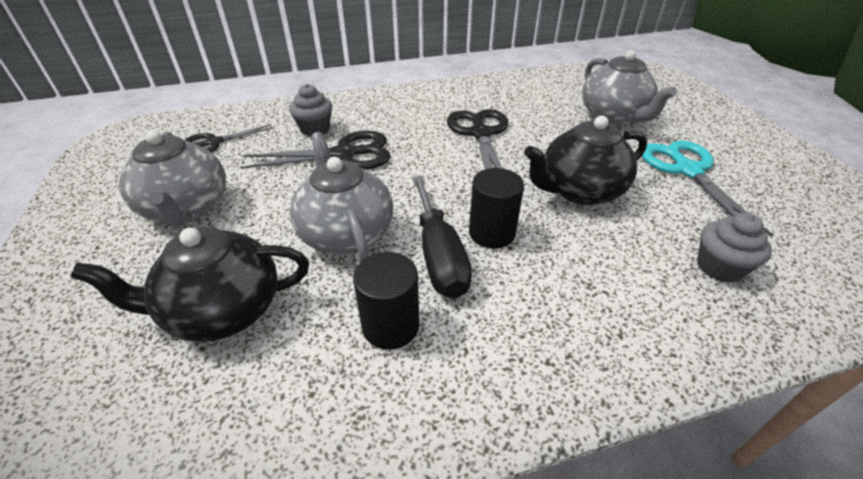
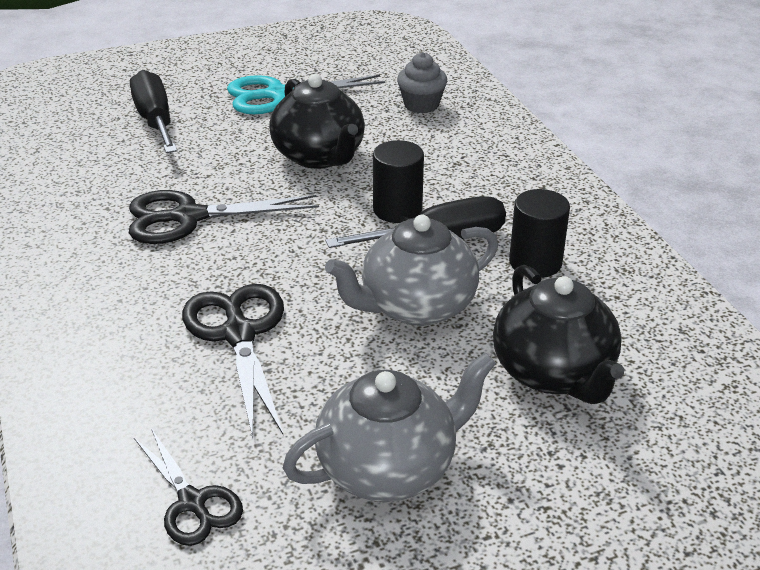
camera: 95 degrees left, 5 degrees down
grey cupcake [289,84,332,136] -> none
grey teapot [582,50,677,125] -> black screwdriver [130,70,177,153]

